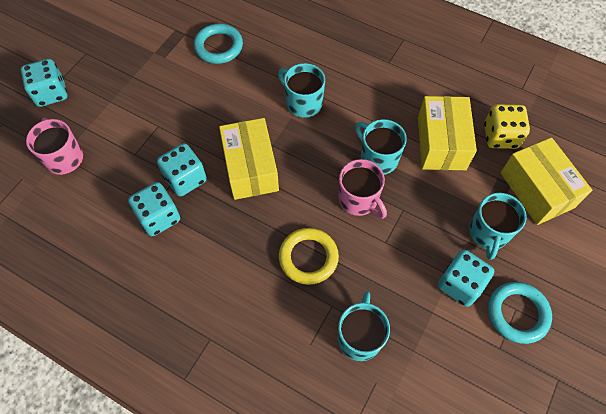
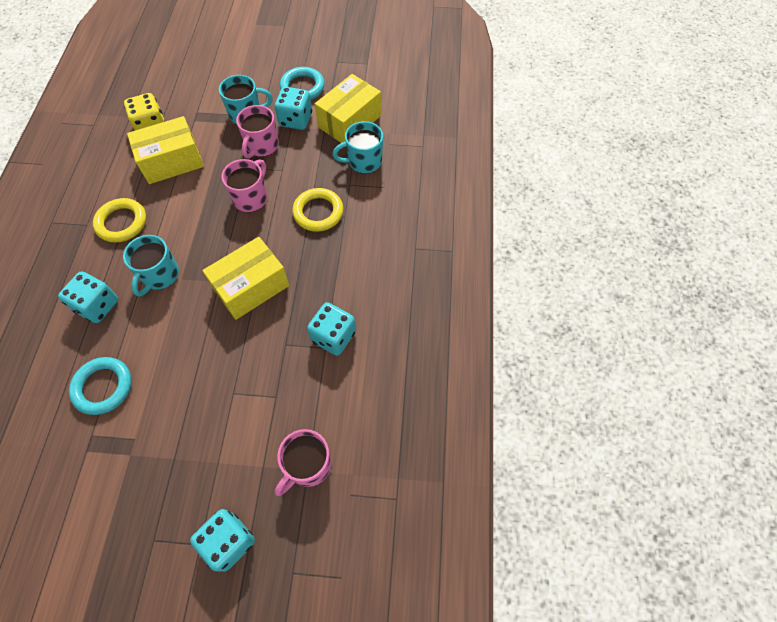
camera: 115 degrees left, 0 degrees up
turquoise dice [157,143,207,196] -> turquoise dice moved to [58,271,118,323]
turquoise mug [355,119,407,175] -> none
yellow box [501,137,592,225] -> yellow box moved to [315,74,381,143]
none -> yellow ring [93,198,146,243]
none -> pink mug [236,105,279,159]

